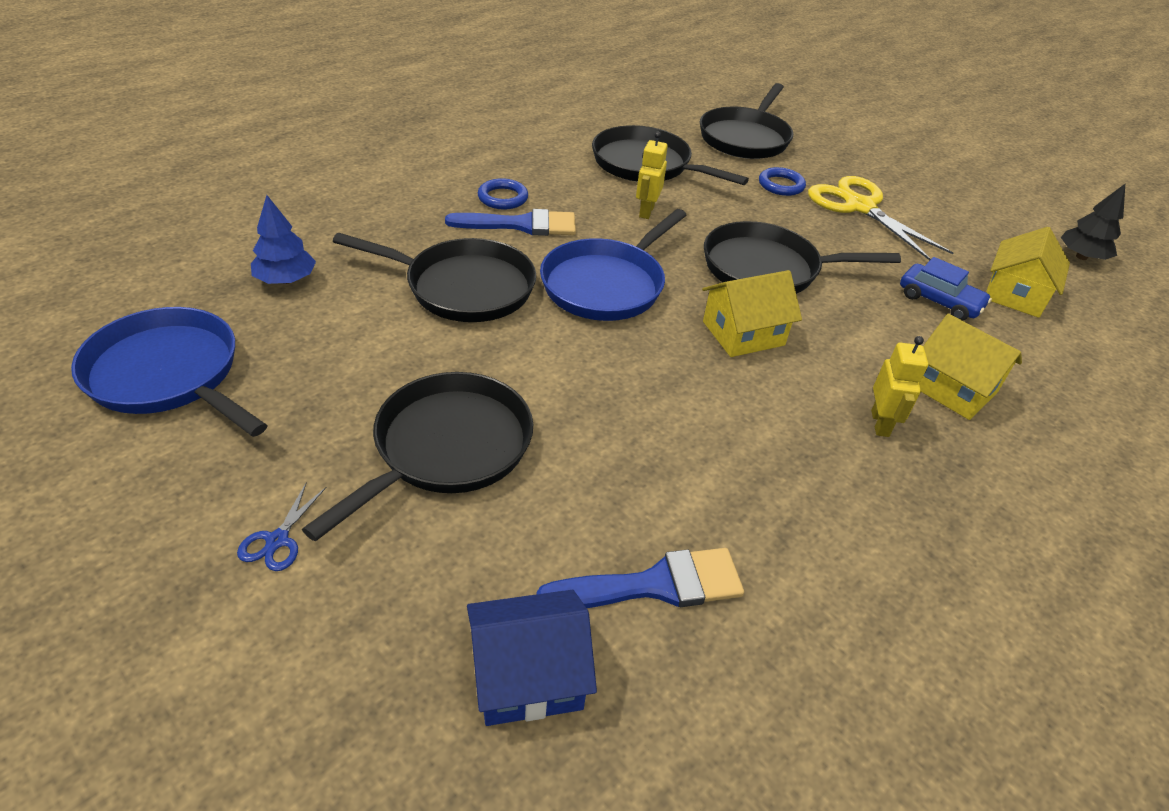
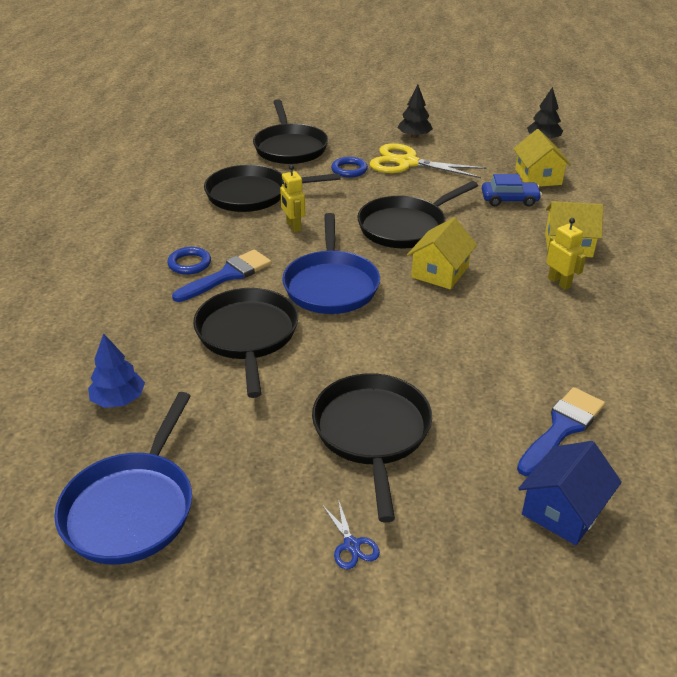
camera: 35 degrees left, 5 degrees down
blue pan [71,307,268,437] -> blue pan turned 75 degrees counterclockwise [54,392,192,564]
black pan [333,233,536,322] -> black pan turned 75 degrees counterclockwise [193,288,298,398]
none -> black tree [397,84,433,138]

